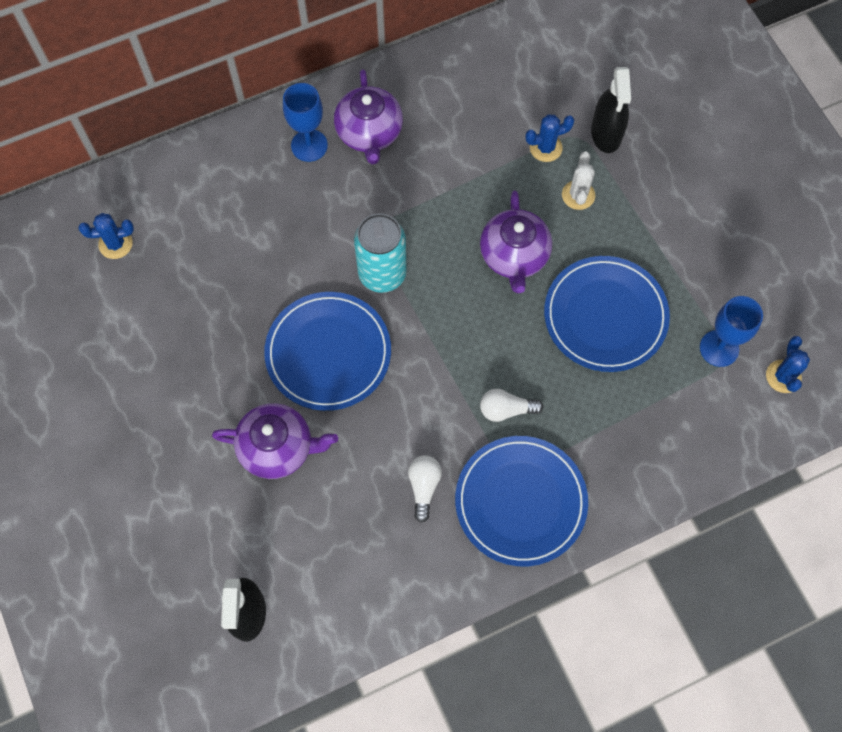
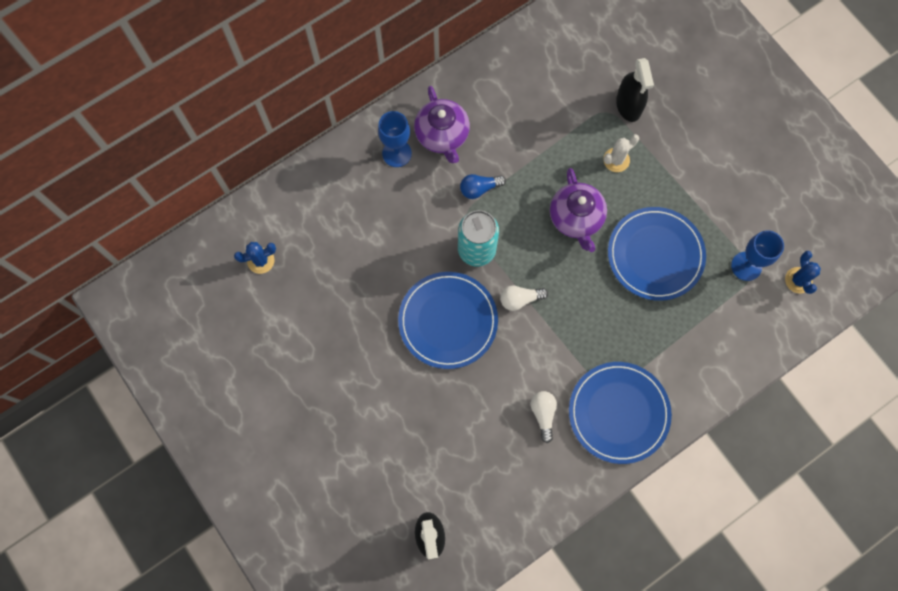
camera: 10 degrees left, 5 degrees up
purple teapot [212,403,338,479] -> none
white light bulb [480,389,543,422] -> white light bulb moved to [500,285,548,311]
blue cactus [525,114,574,162] -> none
white cactus [562,152,595,210] -> white cactus turned 60 degrees clockwise [603,134,639,172]
none -> blue light bulb [460,174,506,199]

